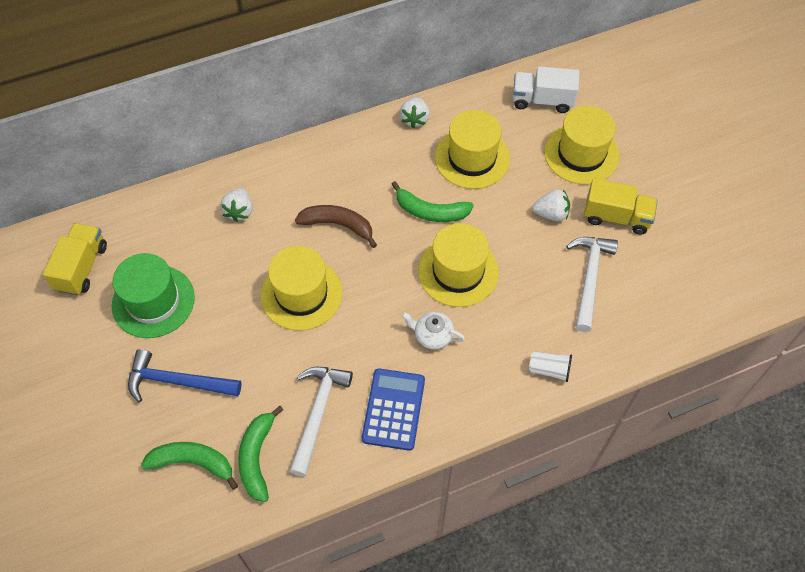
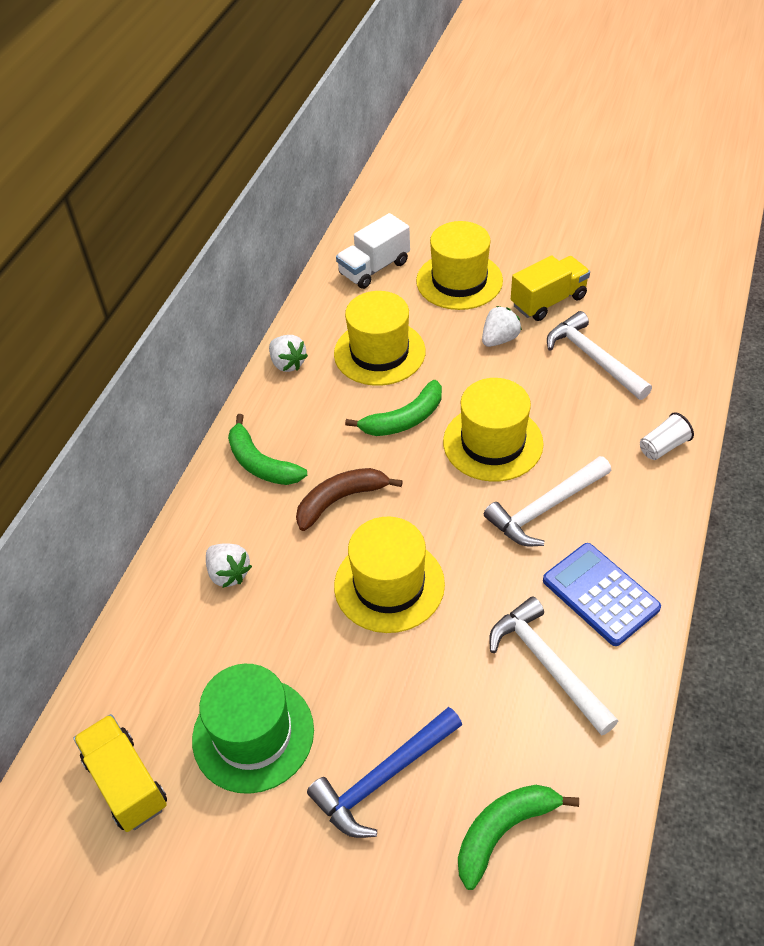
camera: 45 degrees left, 10 degrees down
green banana [238,406,283,502] -> green banana moved to [228,414,307,485]
white teapot [402,312,465,350] -> white hammer [484,456,611,546]

